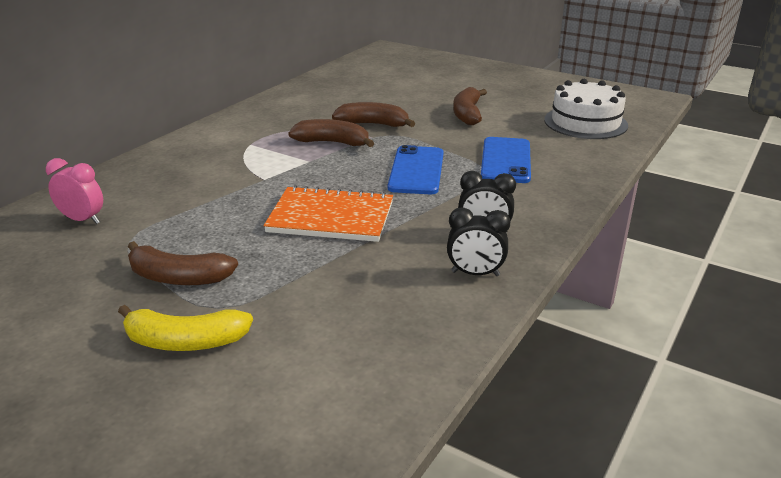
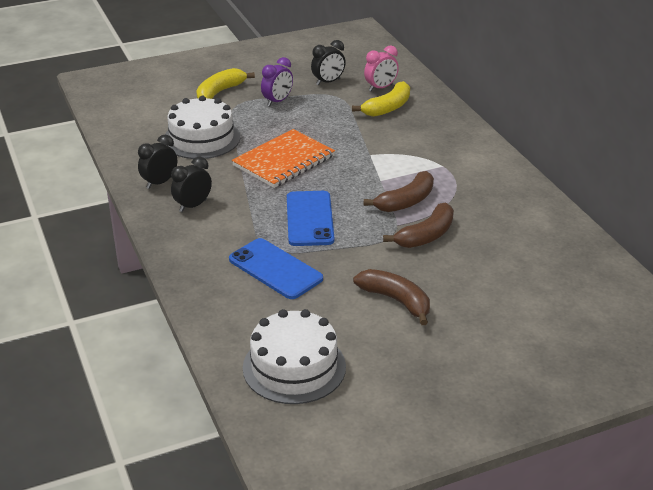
camera: 125 degrees right, 5 degrees up
brown banana [128,241,238,285] -> purple clock [261,57,293,106]
blue phone [388,145,444,194] -> blue phone turned 45 degrees clockwise [287,191,334,246]
none -> white cake [165,96,240,159]
none -> black clock [311,40,346,86]
none -> yellow banana [352,81,410,117]

